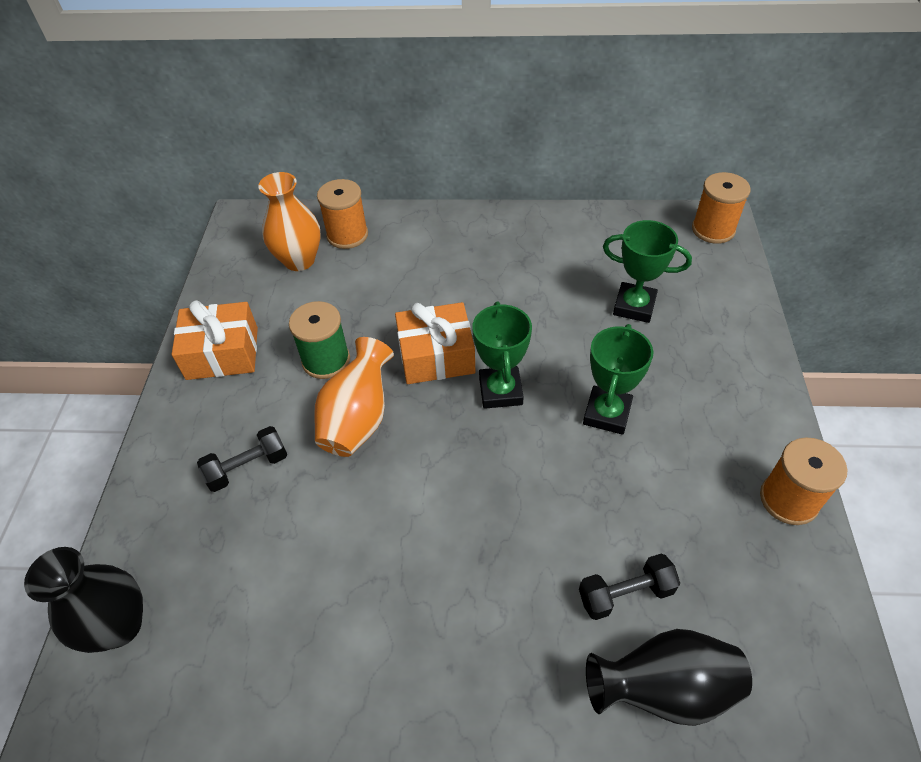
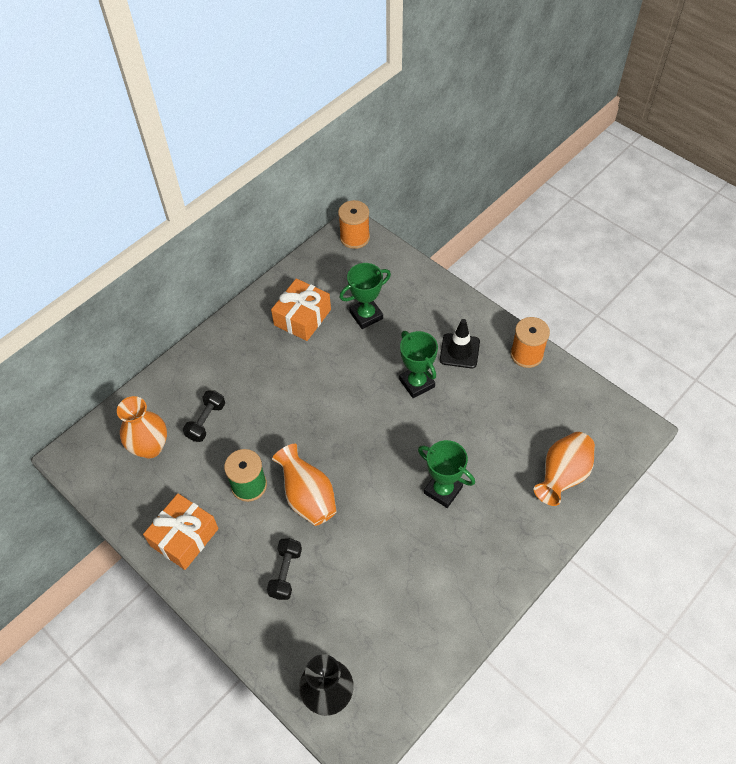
camera: 50 degrees left, 5 degrees up
orange spool [317,179,368,249] -> none
orange gift [395,302,475,384] -> orange gift moved to [271,278,331,341]
green trophy [472,301,532,409] -> green trophy moved to [418,440,475,508]
black dumbbell [579,554,680,620] -> black dumbbell moved to [183,390,225,442]
black vase [586,629,752,726] -> orange vase [534,432,595,506]
none -> black traffic cone [440,319,480,368]

